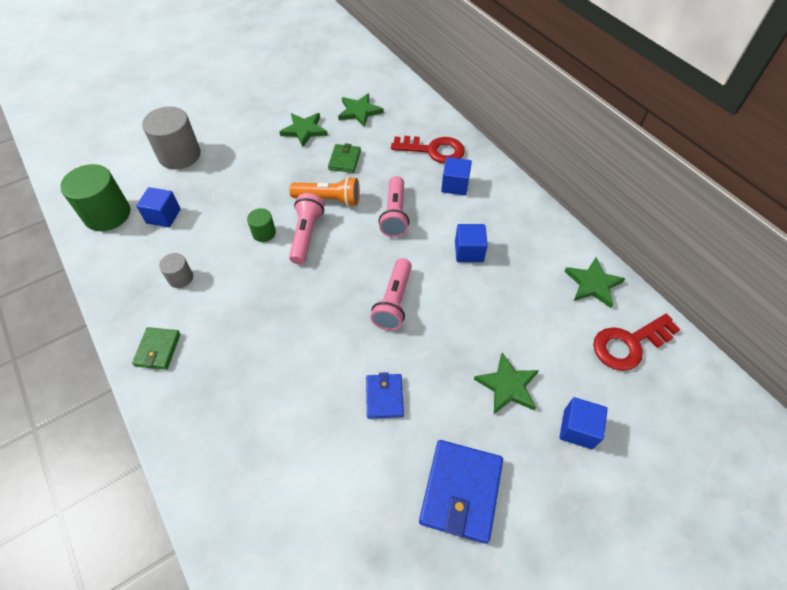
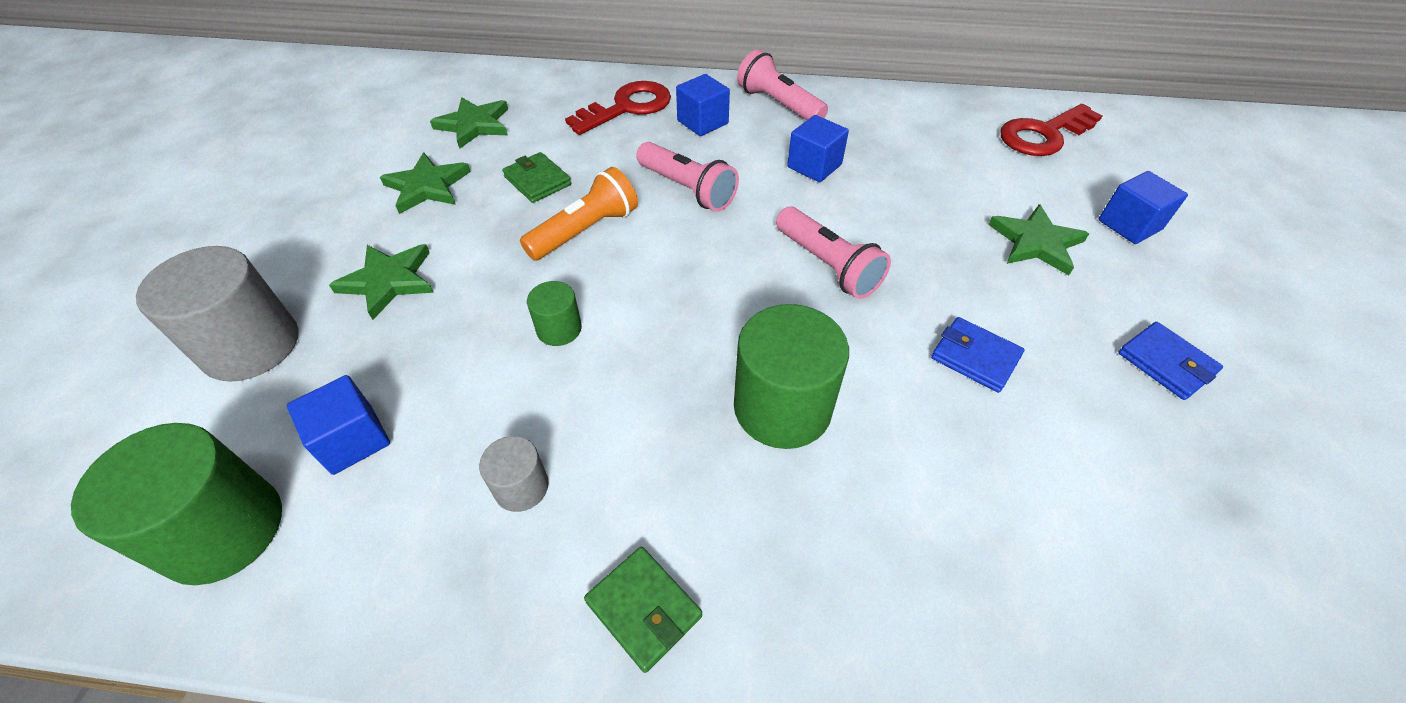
camera: 50 degrees left, 5 degrees down
pink flashlight [289,193,324,264] -> pink flashlight moved to [737,50,828,120]
blue wallet [419,440,503,544] -> blue wallet [1118,322,1223,400], size x0.58
green star [564,257,625,308] -> green star moved to [329,244,434,320]
red key [593,314,680,371] -> red key turned 45 degrees clockwise [1000,104,1102,156]
none -> green cylinder [734,304,849,449]

